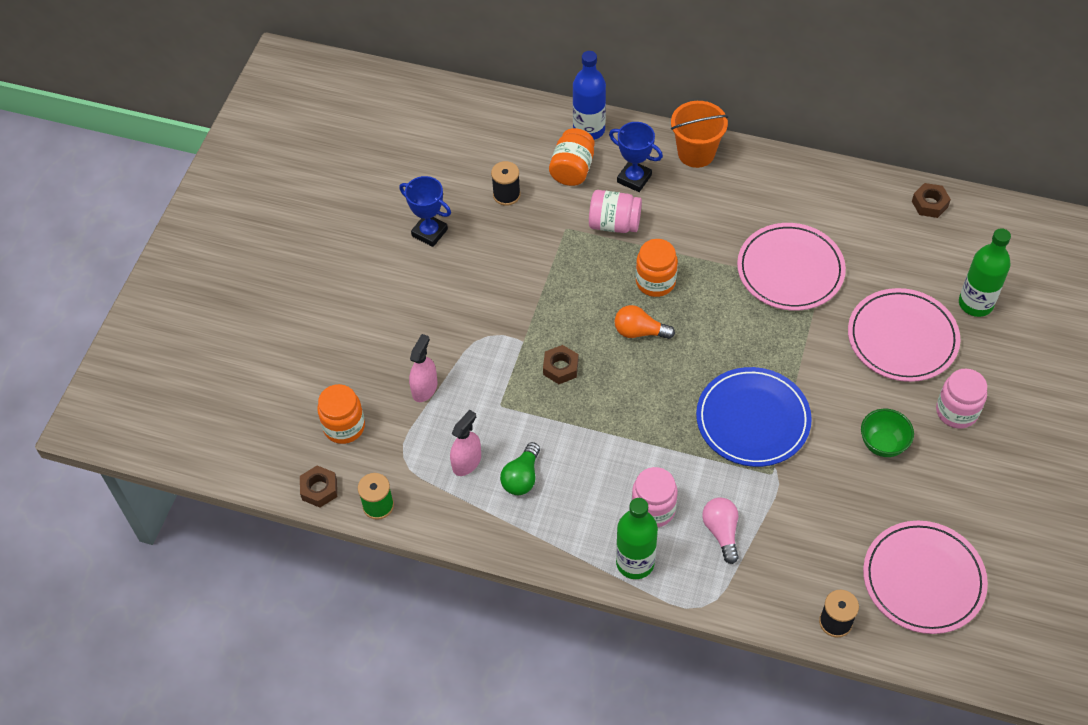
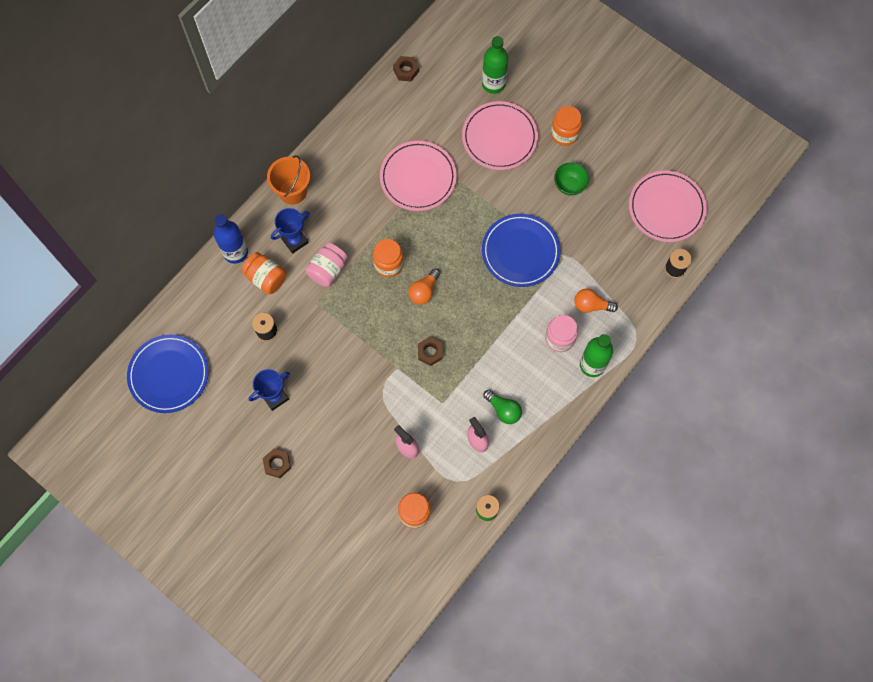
camera: 70 degrees left, 15 degrees up
brown nut [300,465,337,507] -> brown nut moved to [262,449,291,478]
pink light bulb [702,497,739,564] -> orange light bulb [574,289,618,313]
pink jar [936,369,987,429] -> orange jar [551,106,582,146]
none -> blue plate [127,335,209,413]

